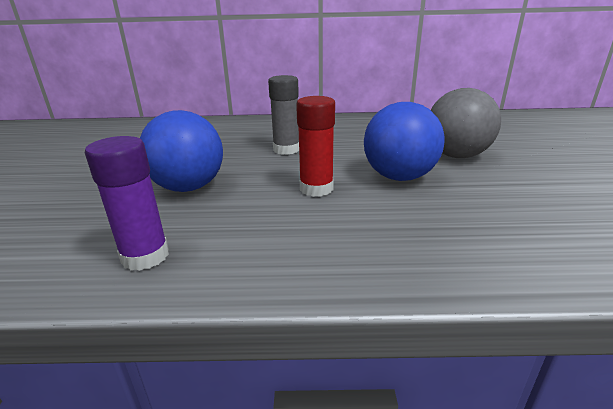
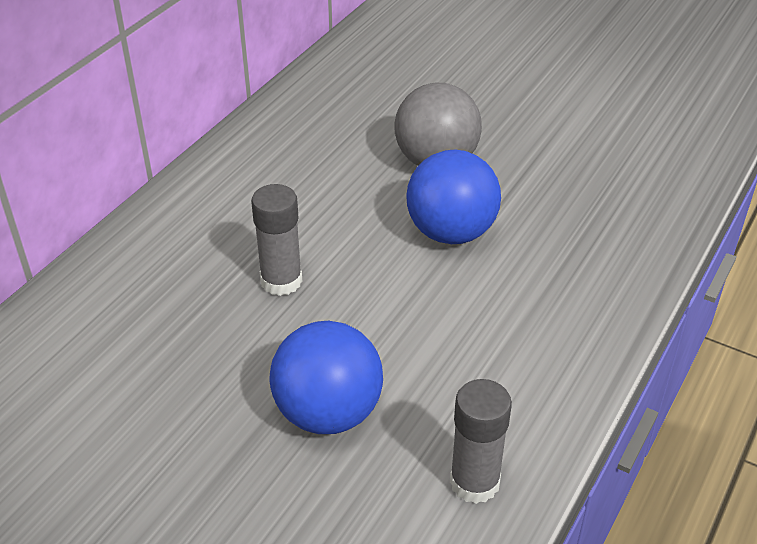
camera: 60 degrees left, 15 degrees up
purple glue stick [85,136,169,271] -> grey glue stick [450,379,512,504]
red glue stick [296,96,335,197] -> none

